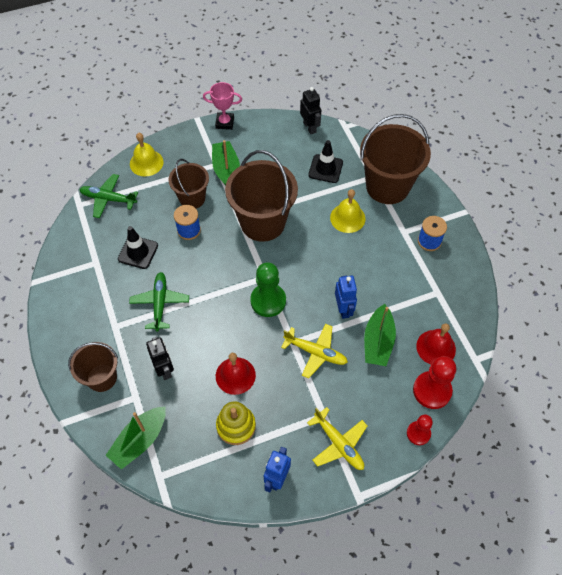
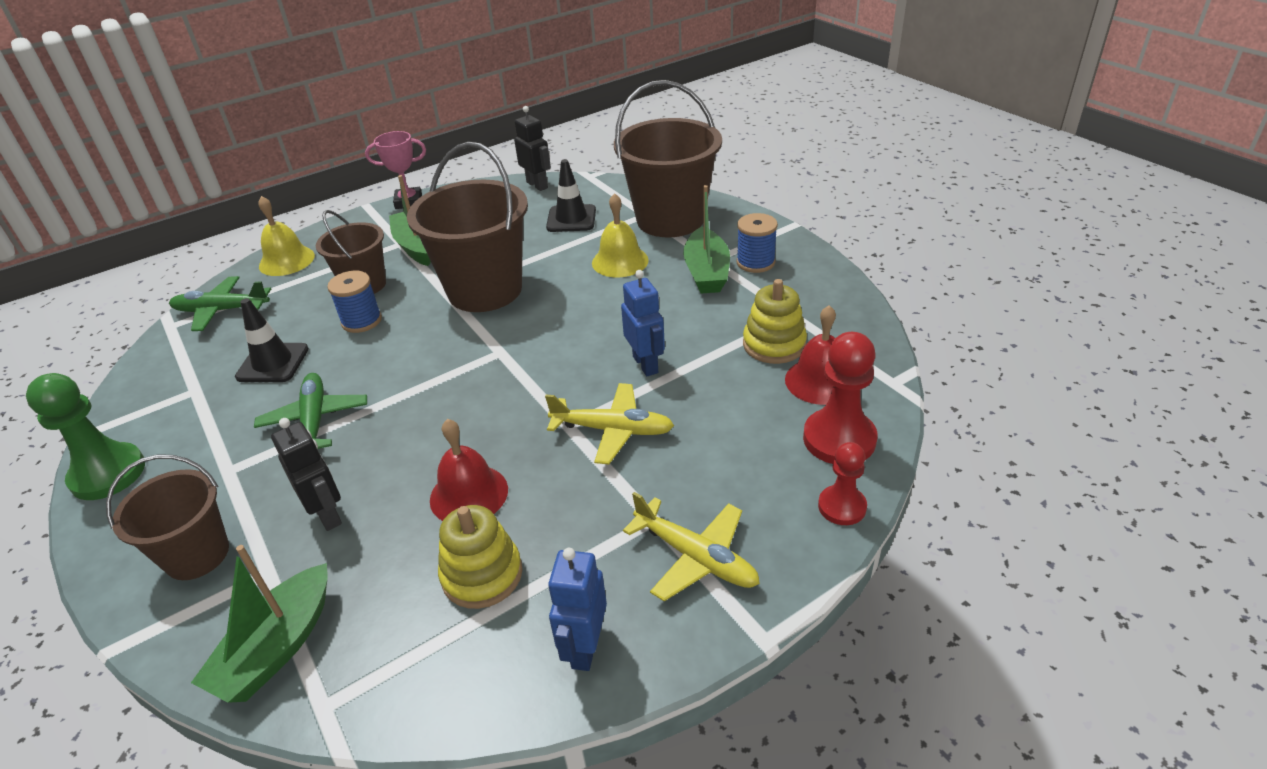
camera: 10 degrees left, 20 degrees down
green pawn [250,262,286,317] -> green pawn moved to [26,373,145,500]
green boat [364,304,396,366] -> green boat moved to [683,185,730,293]
none -> yellow stacking toy [743,279,807,364]

